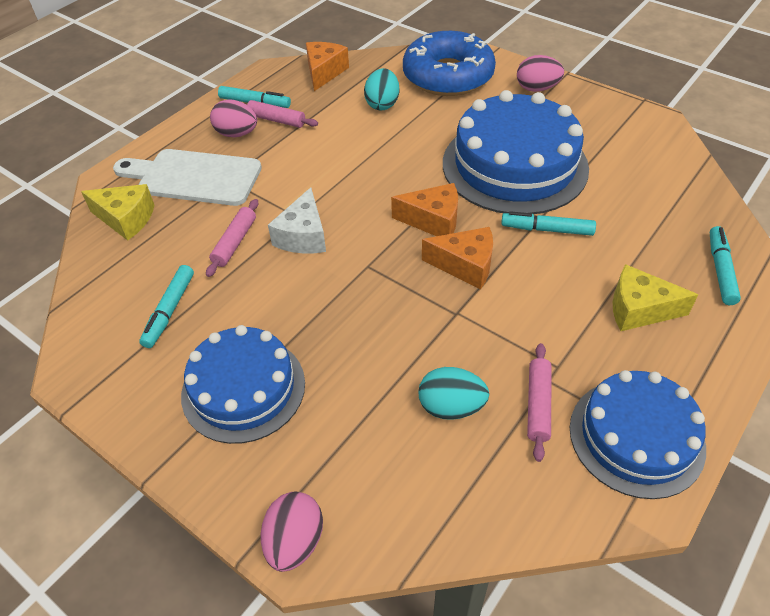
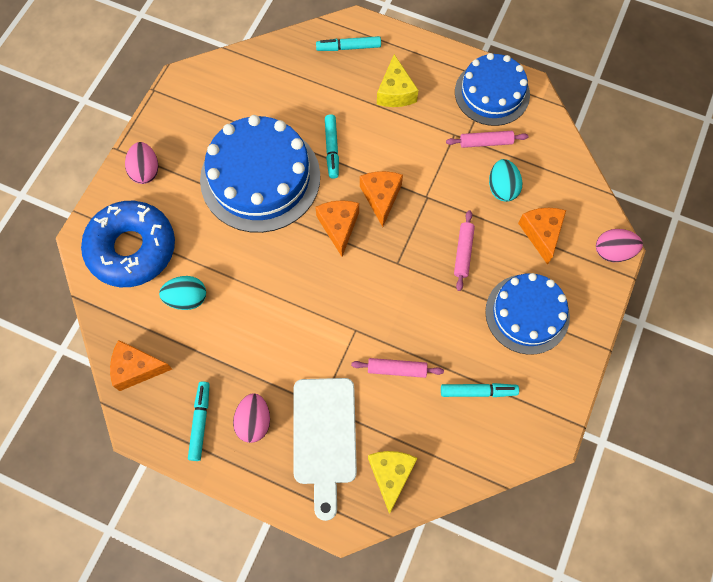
camera: 105 degrees left, 20 degrees up
pink rolling pin [247,100,318,128] -> pink rolling pin moved to [454,210,475,291]
white cheese [268,187,326,253] -> none
none -> orange cheese [518,208,566,265]

